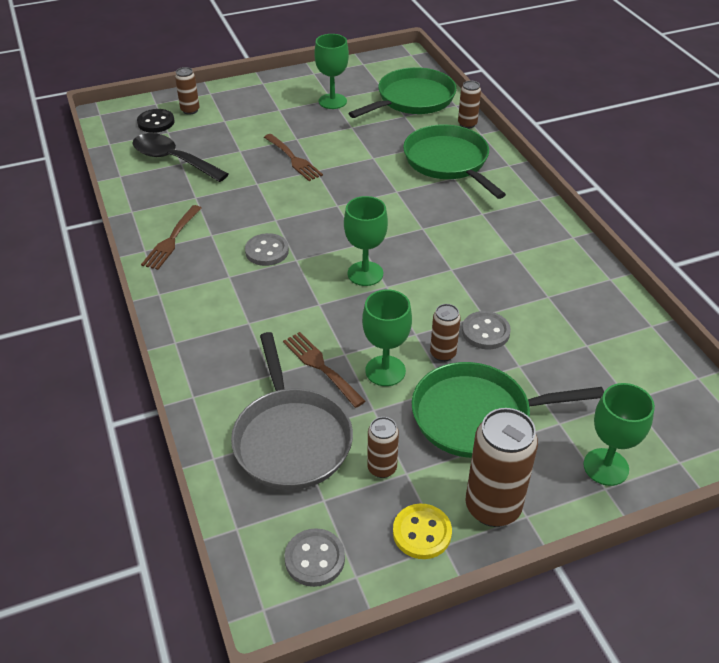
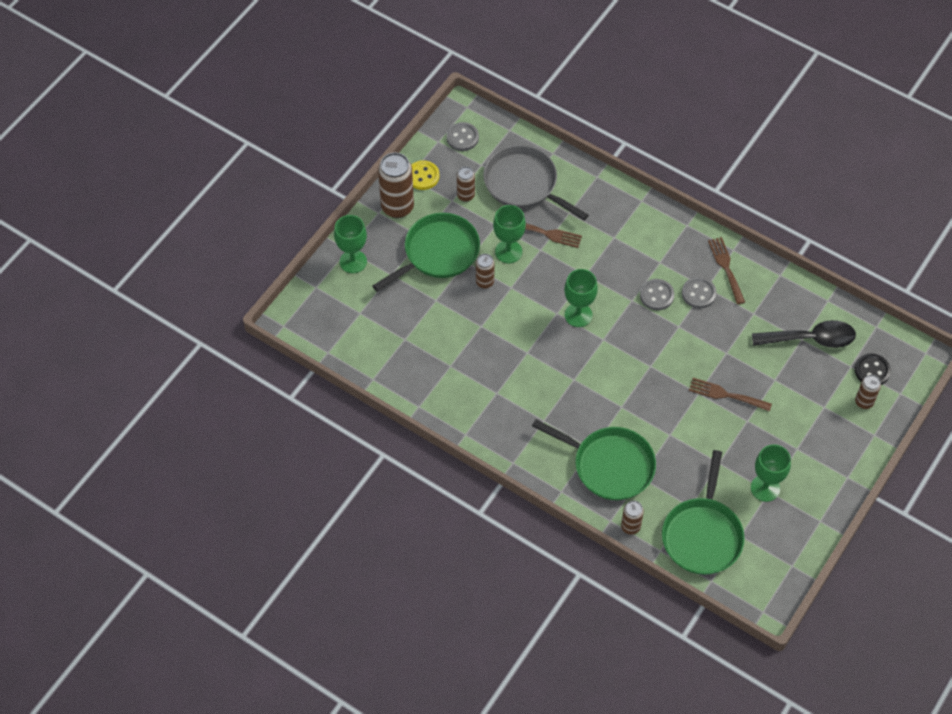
camera: 145 degrees right, 15 degrees up
grey button [462,311,511,349] -> grey button moved to [682,277,716,308]

